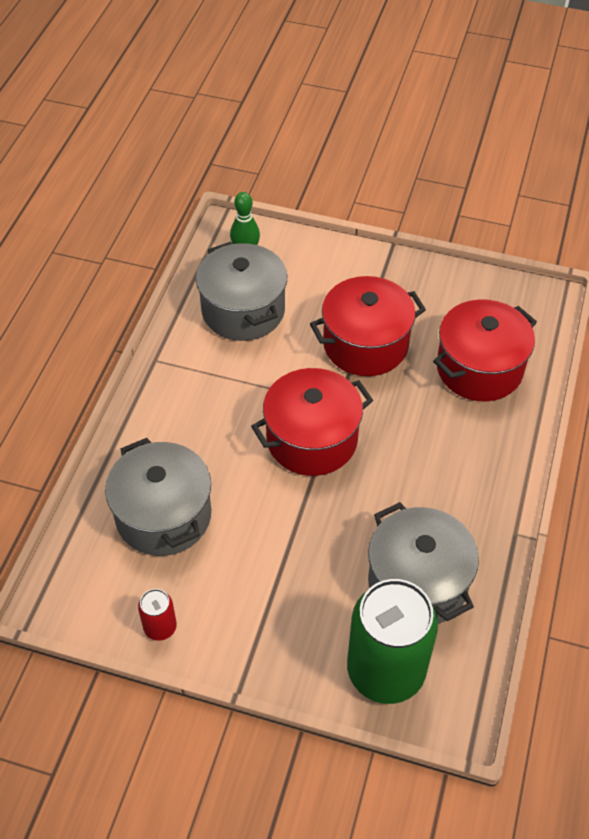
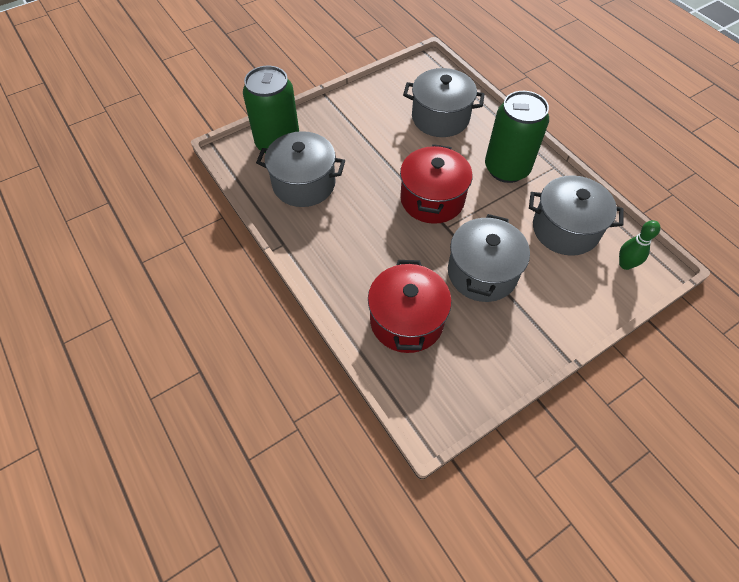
camera: 130 degrees right, 5 degrees up
red can [138,589,177,641] -> none
red pot [310,276,426,376] -> grey pot [448,214,530,302]
none -> green can [485,91,549,183]

